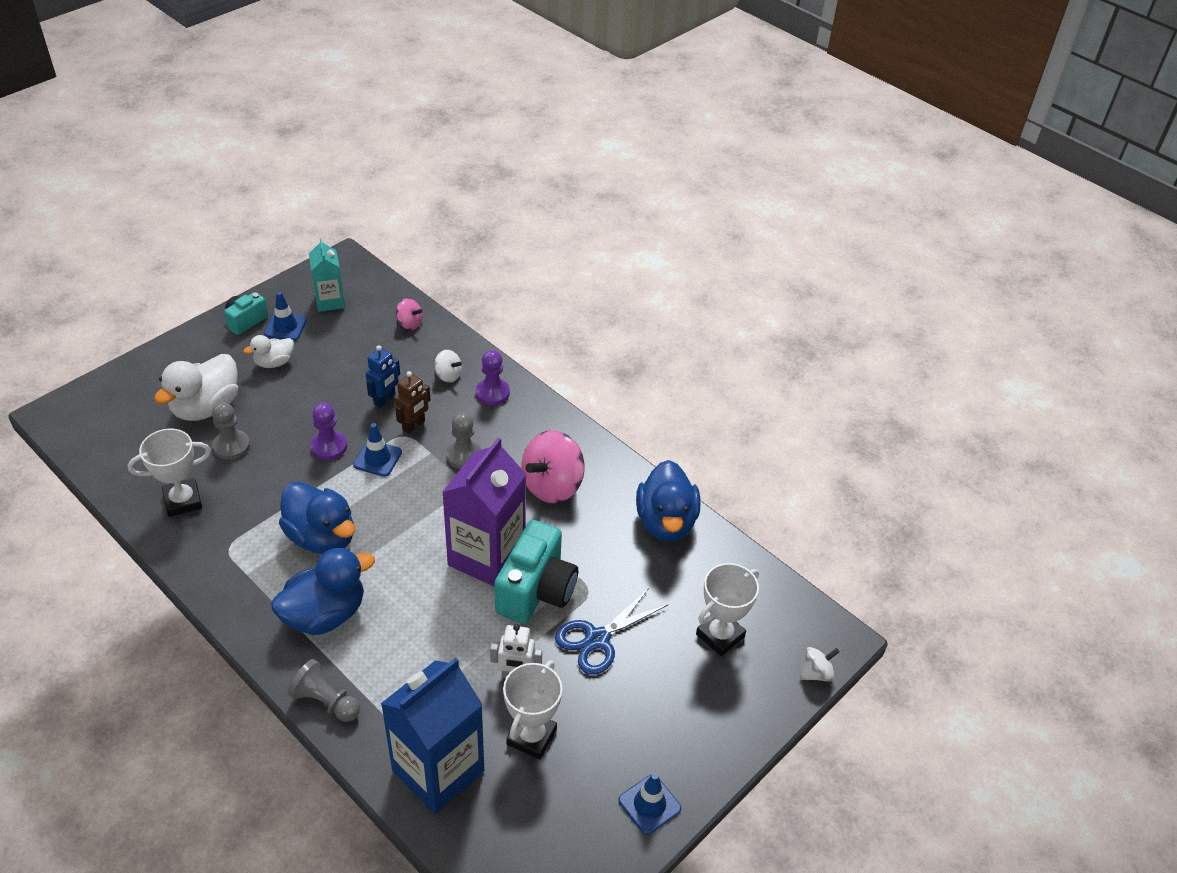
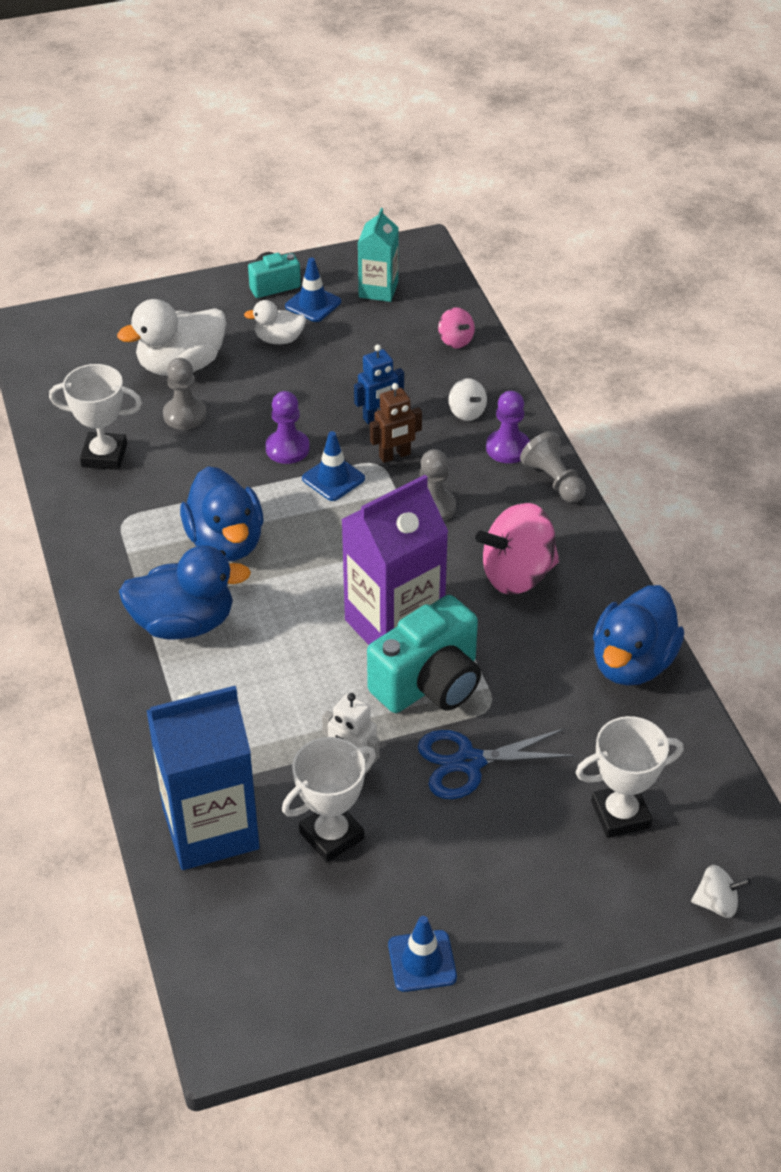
camera: 30 degrees right, 0 degrees up
grey pawn [287,659,360,722] -> grey pawn moved to [520,431,586,503]

